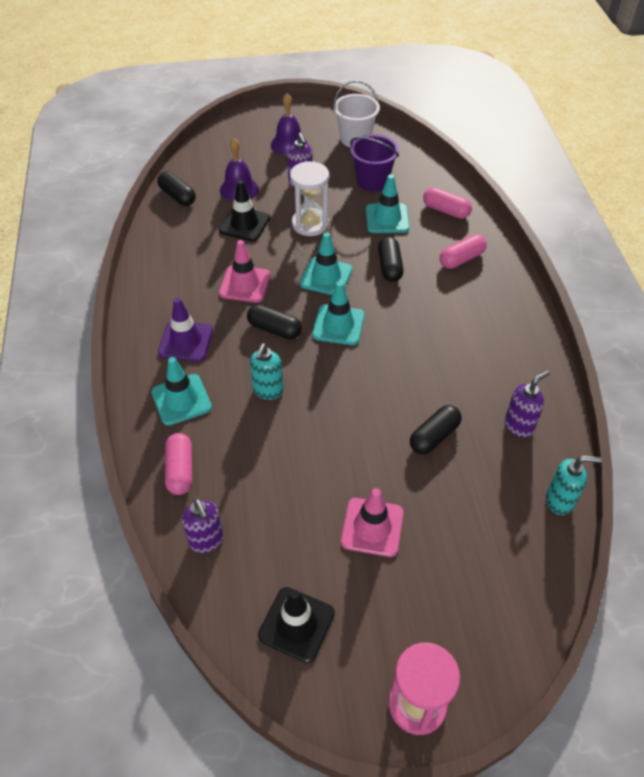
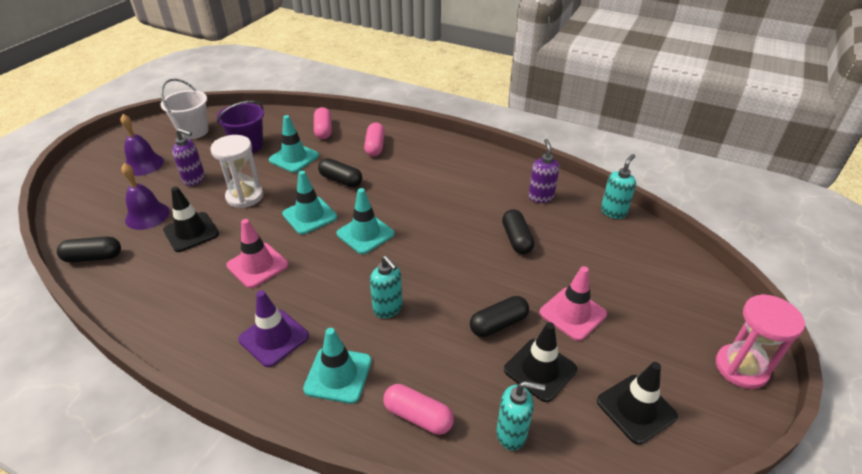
camera: 55 degrees left, 10 degrees down
purple soap dispenser [182,498,224,553] -> turquoise soap dispenser [496,381,545,450]
black capsule [247,305,302,339] -> black capsule moved to [470,296,529,337]
pink capsule [423,187,472,219] -> pink capsule turned 75 degrees counterclockwise [314,107,332,139]
none -> black traffic cone [504,322,577,402]

